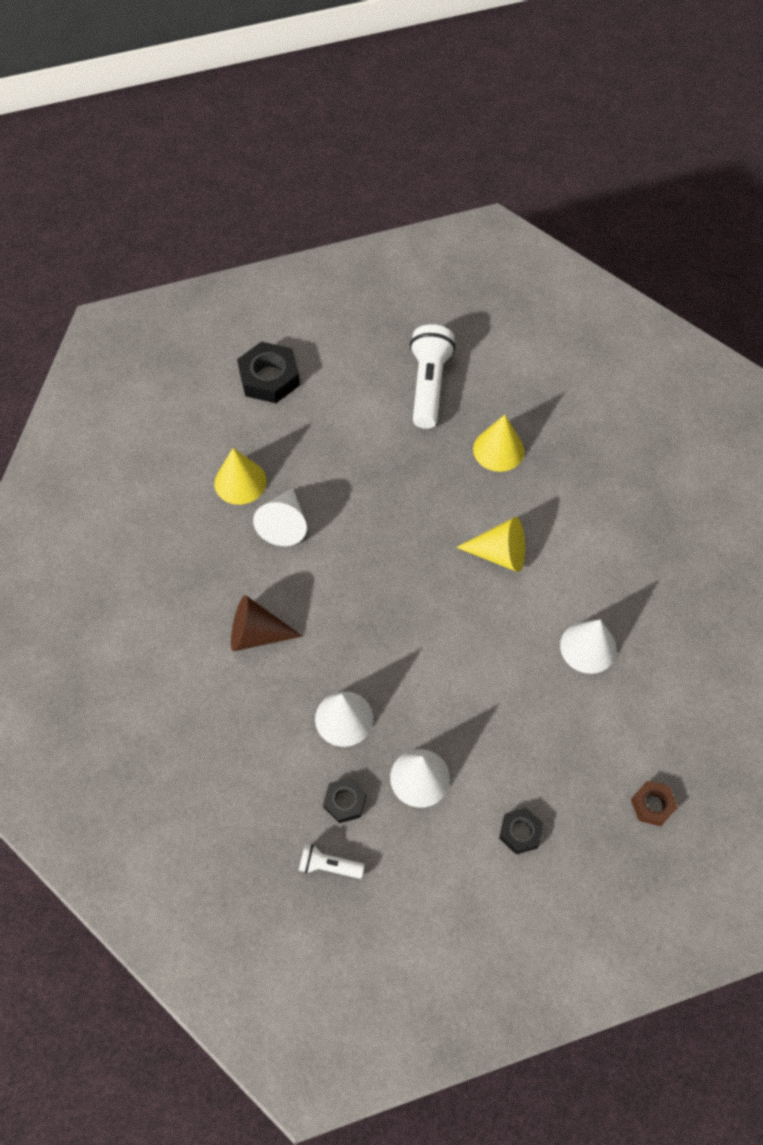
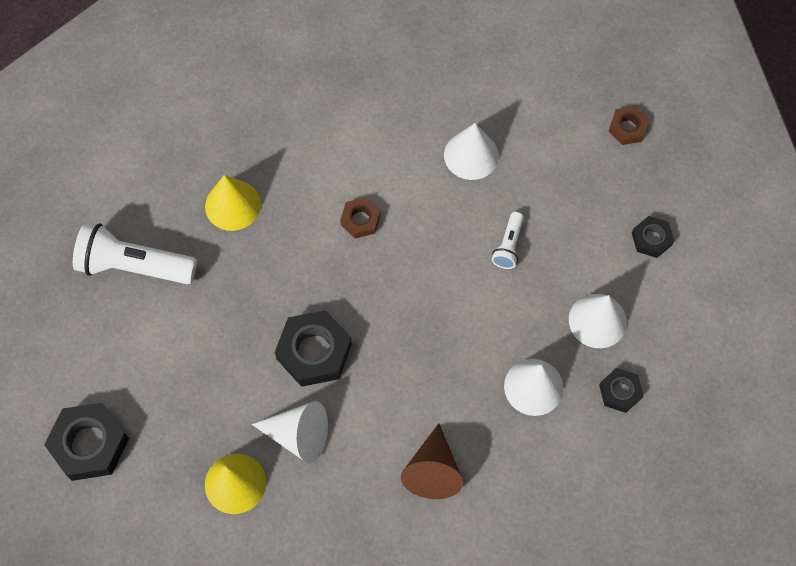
camera: 85 degrees left, 5 degrees up
white flashlight [299,844,364,879] -> white flashlight moved to [492,212,524,269]
yellow cone [456,517,525,572] -> brown nut [340,197,381,238]
none -> black nut [275,310,352,387]

